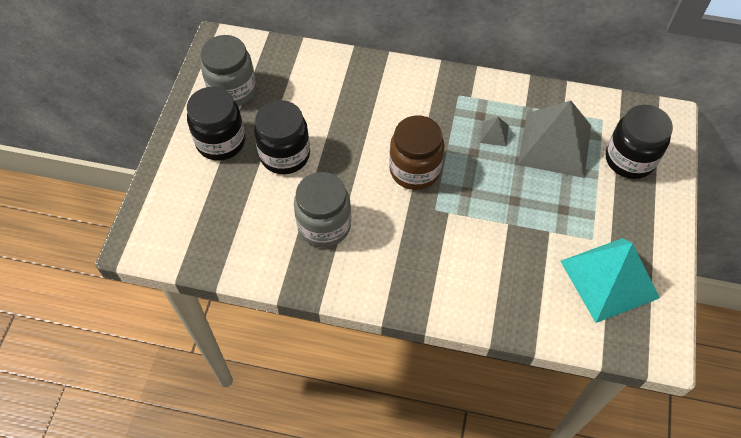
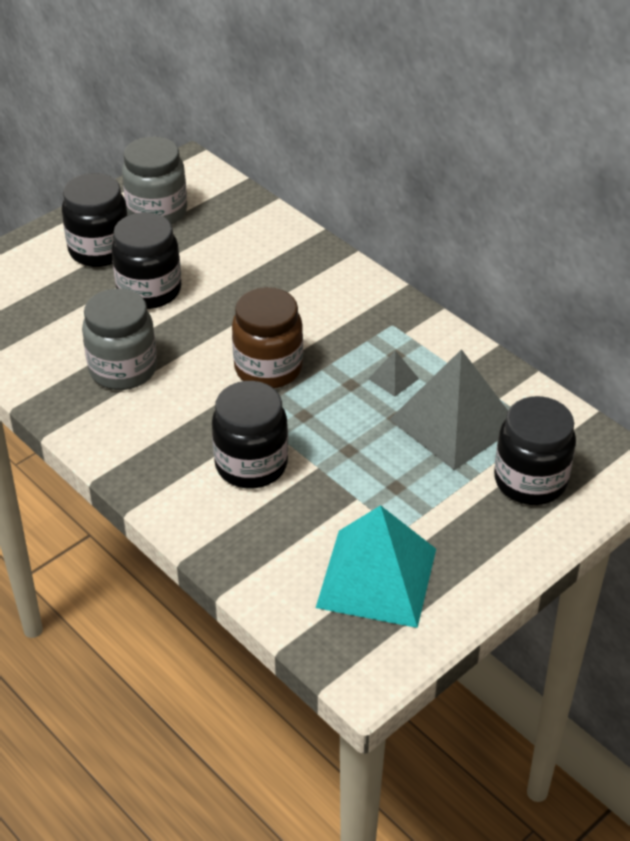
camera: 35 degrees right, 15 degrees down
none -> black jar [212,381,288,489]

